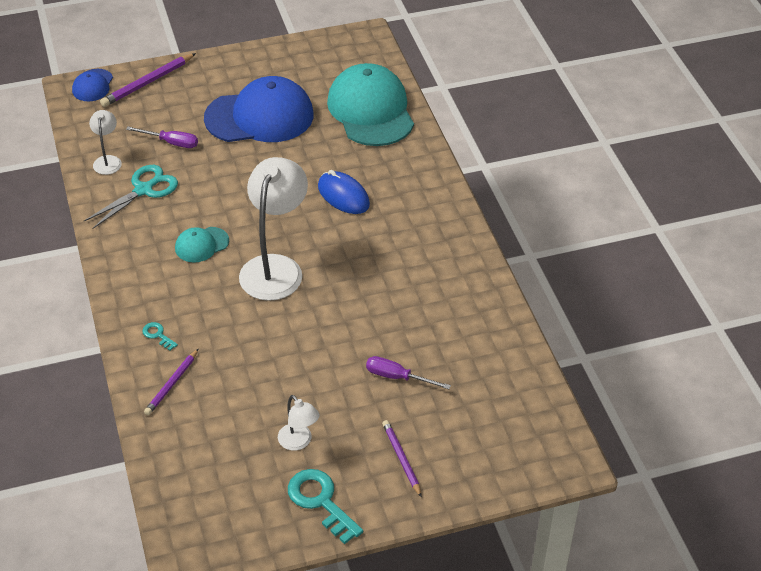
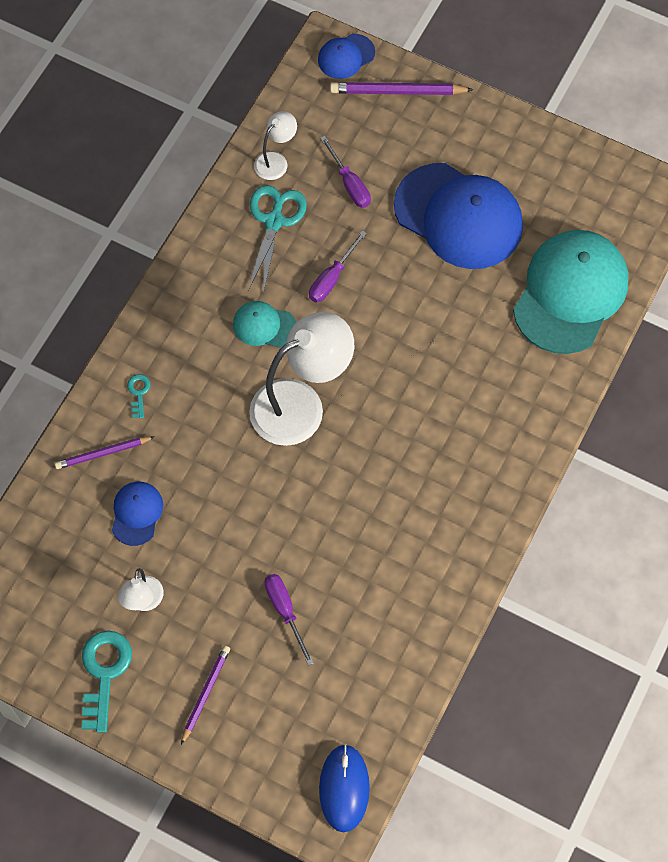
camera: 45 degrees right, 20 degrees up
turquoise scissors [84,165,178,229] -> turquoise scissors turned 75 degrees counterclockwise [248,185,307,294]
blue mouse [318,170,370,214] -> blue mouse moved to [319,744,370,832]
none -> blue cap [112,482,163,546]
none -> purple screwdriver [309,230,367,303]

